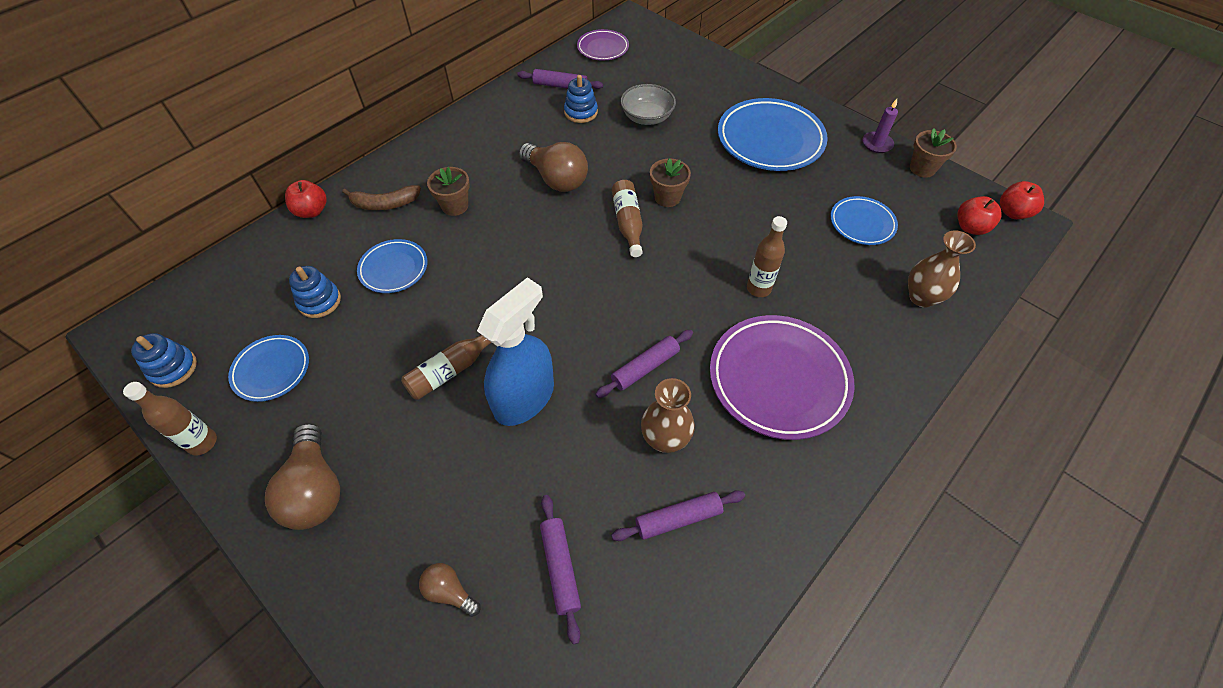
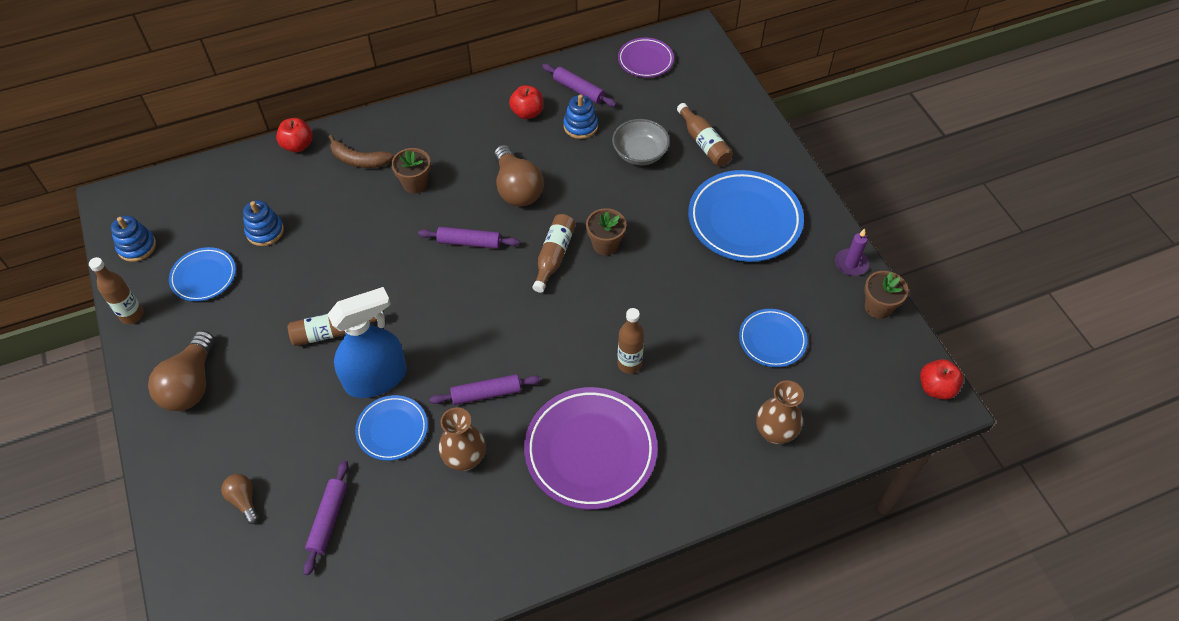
camera: 25 degrees right, 0 degrees up
blue plate [357,239,428,293] -> blue plate moved to [355,395,428,461]
purple rolling pin [611,490,745,541] -> purple rolling pin moved to [418,227,519,249]
red apple [958,196,1002,235] -> red apple moved to [509,85,543,119]
none -> brown bottle [677,103,733,166]

